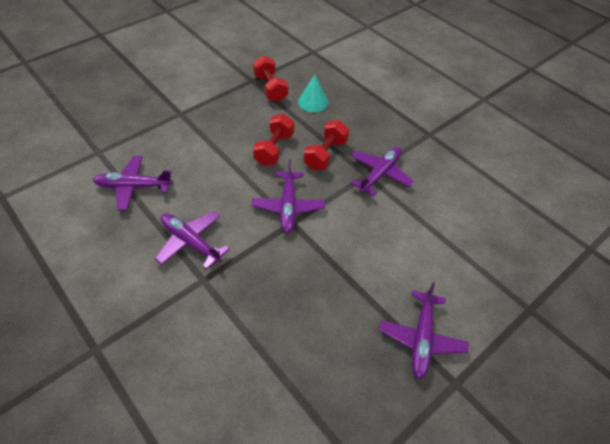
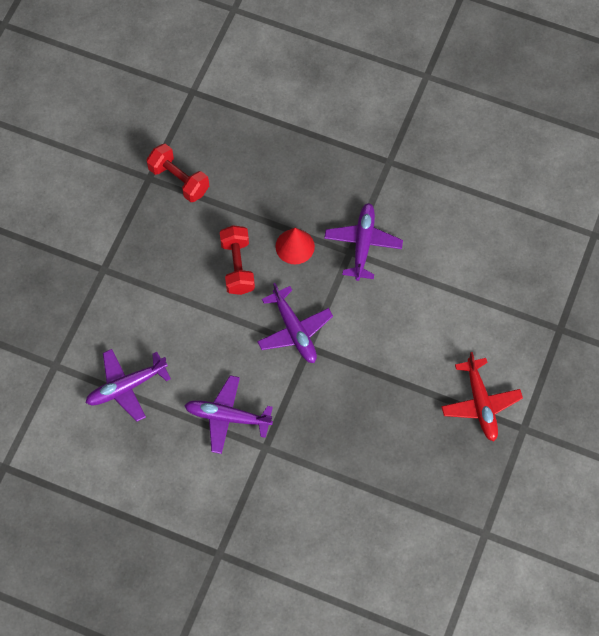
camera: 25 degrees left, 15 degrees up
turquoise cone [298,75,328,112] -> none
red dumbbell [304,120,349,170] -> red cone [276,228,315,264]
purple plane [379,282,469,379] -> red plane [441,352,523,441]

